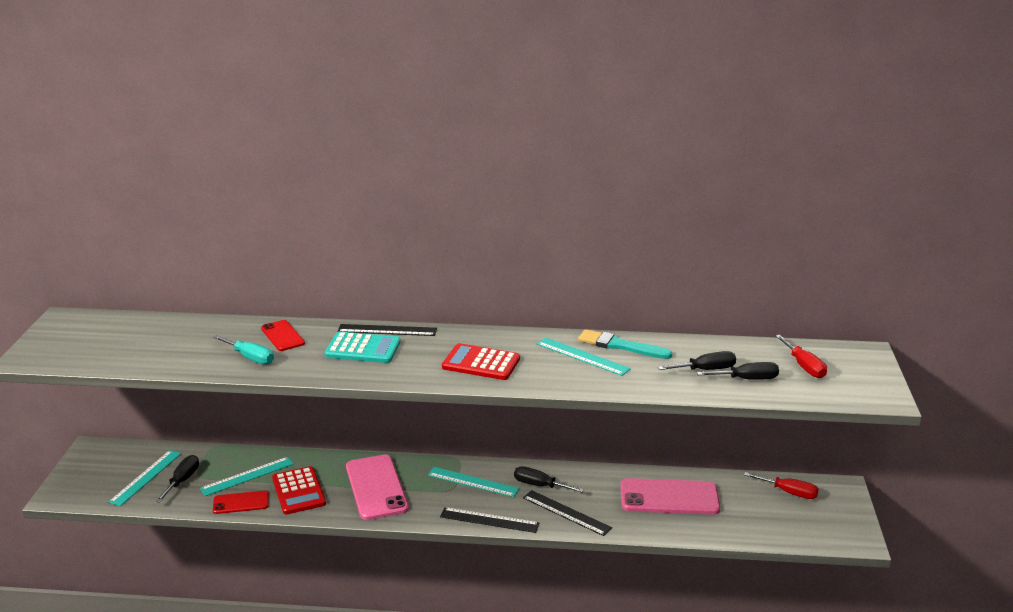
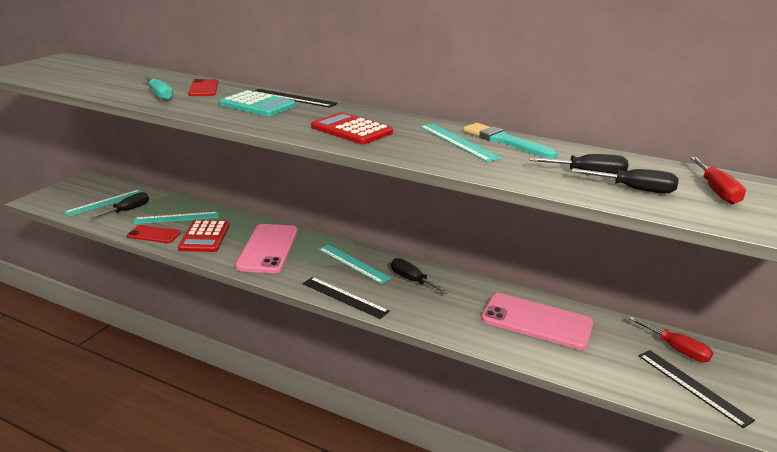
camera: 20 degrees right, 0 degrees up
black ruler [523,490,612,536] -> black ruler moved to [639,350,755,428]

